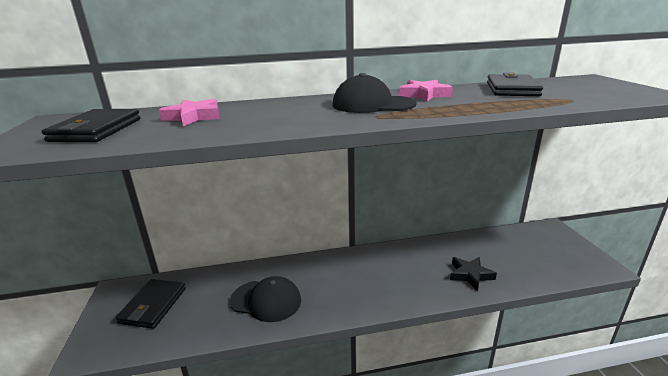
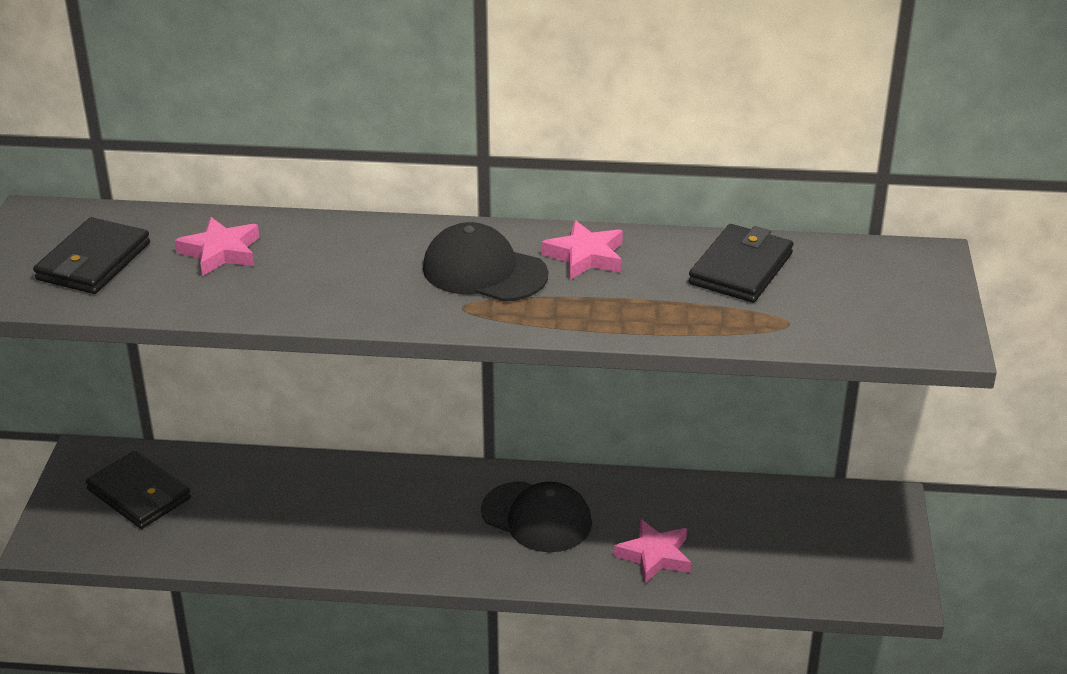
camera: 15 degrees right, 10 degrees up
black wallet [115,279,186,329] -> black wallet turned 75 degrees counterclockwise [86,451,191,529]
black cap [230,276,301,322] -> black cap moved to [481,481,592,552]
black star [450,257,497,291] -> pink star [614,519,691,583]

